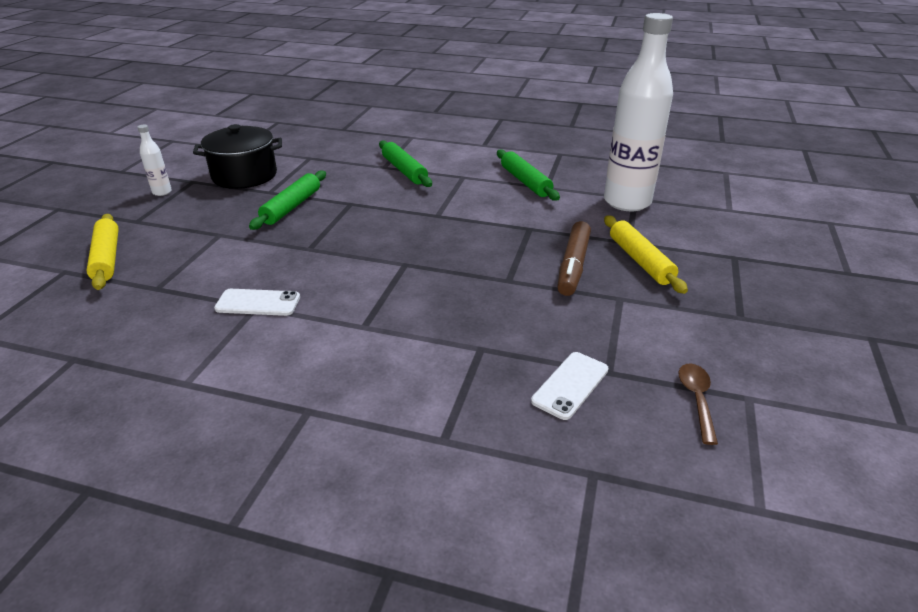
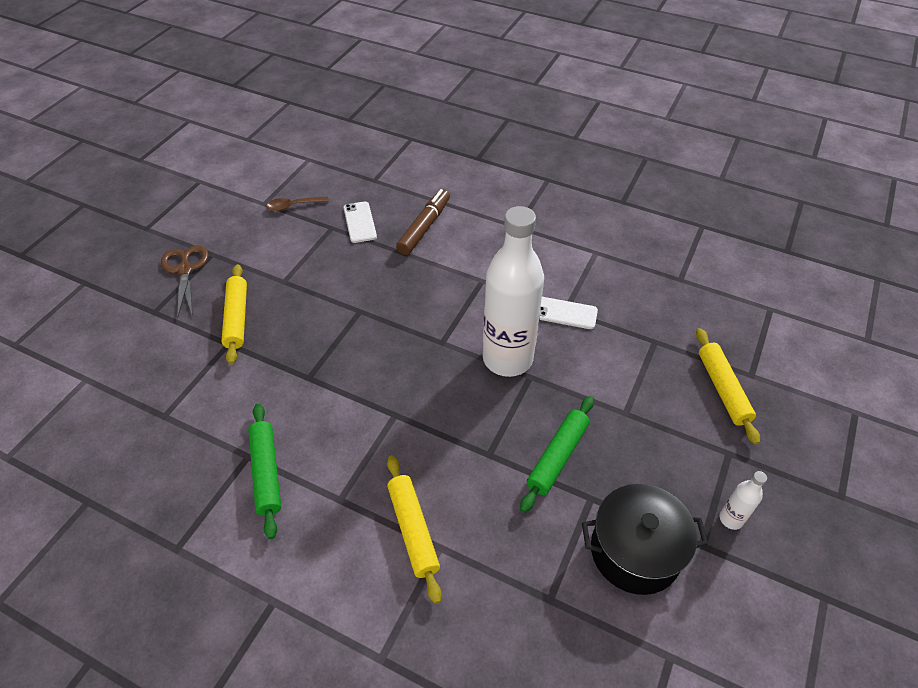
camera: 170 degrees left, 15 degrees up
green rolling pin [379,140,432,187] -> yellow rolling pin [387,455,442,604]
white phone [531,352,609,420] -> white phone turned 60 degrees counterclockwise [344,202,377,243]
brown marker [557,221,591,296] -> brown marker moved to [396,189,450,255]
white bottle [604,13,673,211] -> white bottle moved to [483,206,544,377]
brown spoon [678,363,718,445] -> brown spoon turned 60 degrees clockwise [266,197,329,211]
none -> brown scissors [161,245,209,319]

